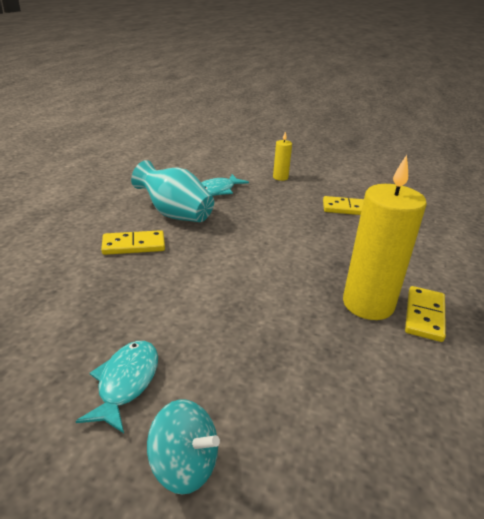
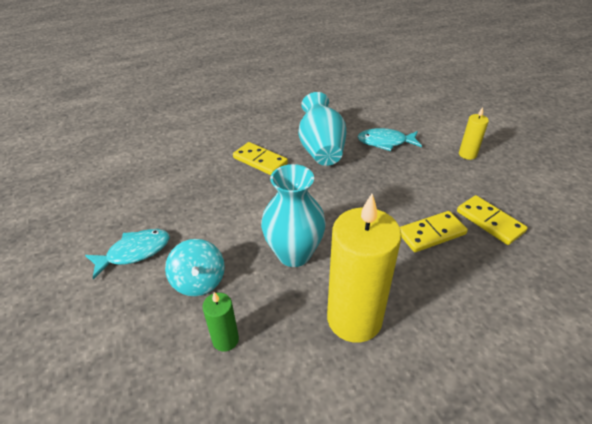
camera: 50 degrees right, 10 degrees up
turquoise spinning top [147,399,220,495] -> turquoise spinning top moved to [165,239,225,296]
yellow domino [405,286,446,342] -> yellow domino moved to [400,211,468,252]
none -> green candle [203,292,239,351]
none -> turquoise vase [261,164,326,267]

